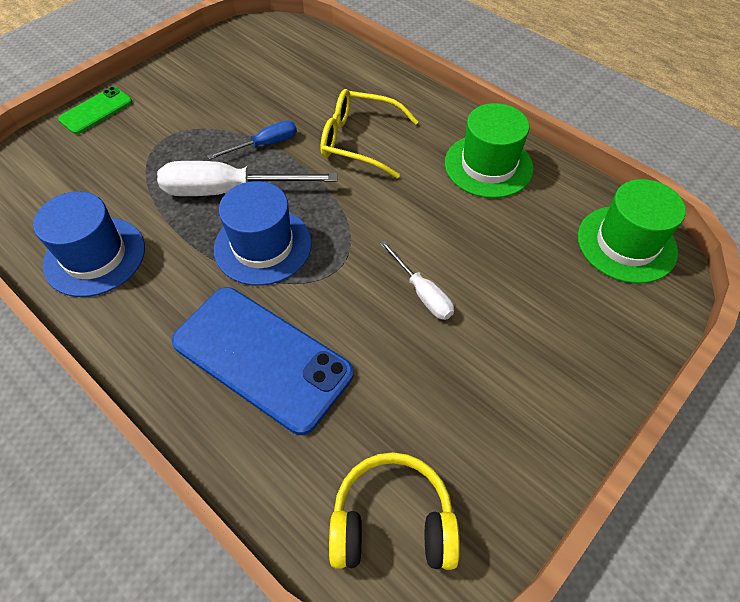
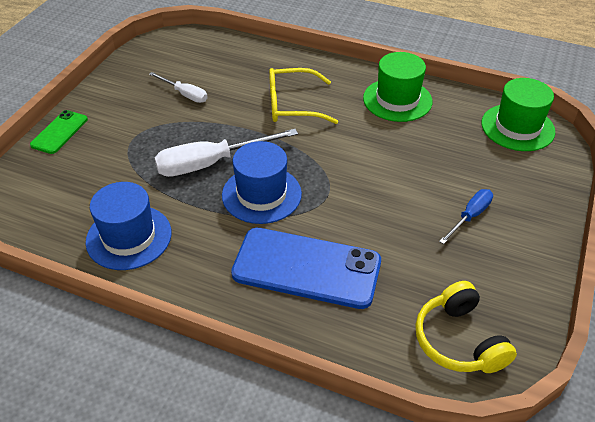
camera: 20 degrees left, 10 degrees down
blue screwdriver [208,120,297,160] -> blue screwdriver moved to [439,189,493,244]
yellow headphones [329,452,460,570] -> yellow headphones turned 90 degrees counterclockwise [415,281,517,373]
white screwdriver [380,240,454,320] -> white screwdriver moved to [149,72,208,103]

